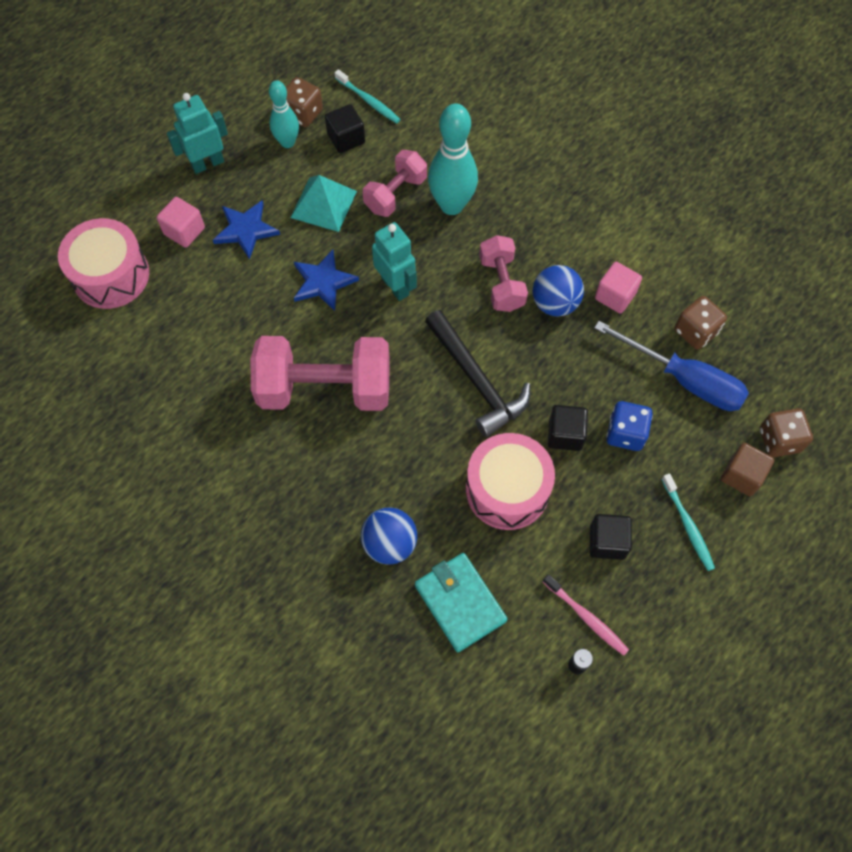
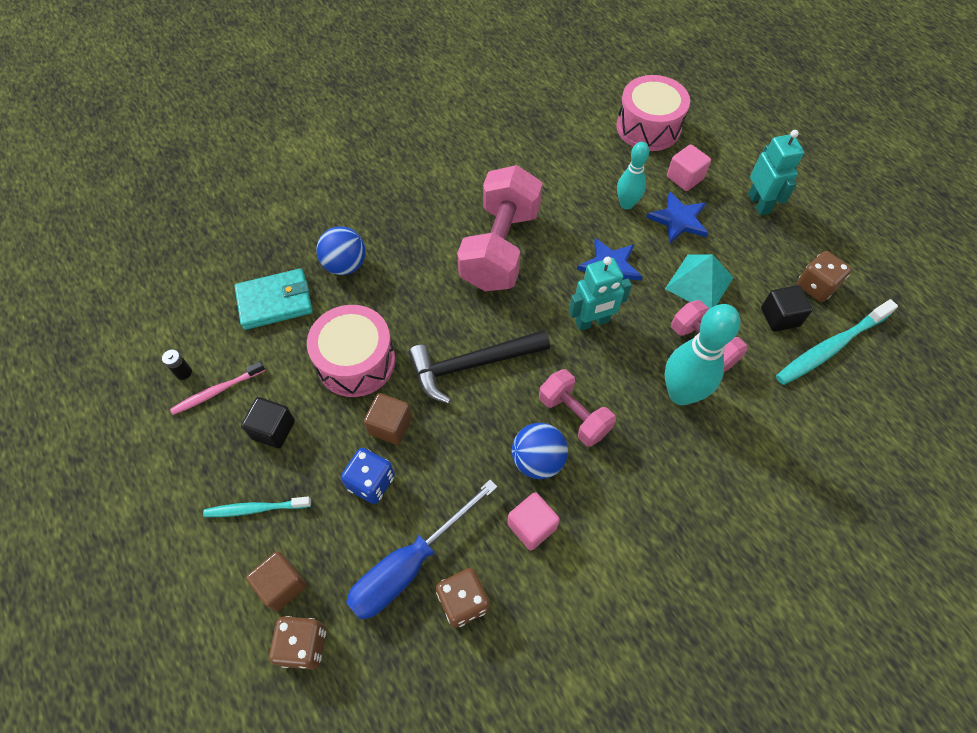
camera: 105 degrees right, 5 degrees down
turquoise bowling pin [269,80,299,148] -> turquoise bowling pin moved to [617,142,649,210]
turquoise toothbrush [335,69,401,124] -> turquoise toothbrush [776,299,898,385], size x1.61
pink dumbbell [479,235,528,312] -> pink dumbbell turned 45 degrees clockwise [539,369,616,447]
black cube [548,405,588,451] -> brown cube [364,393,412,445]

